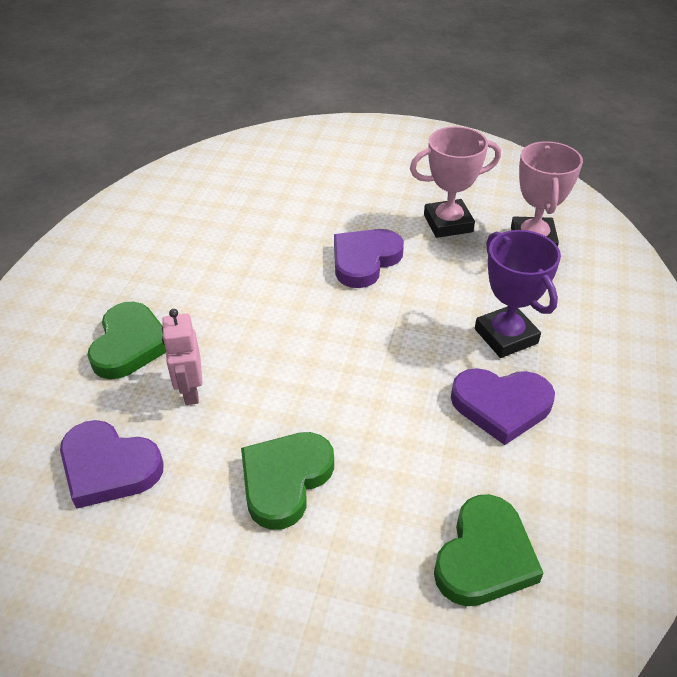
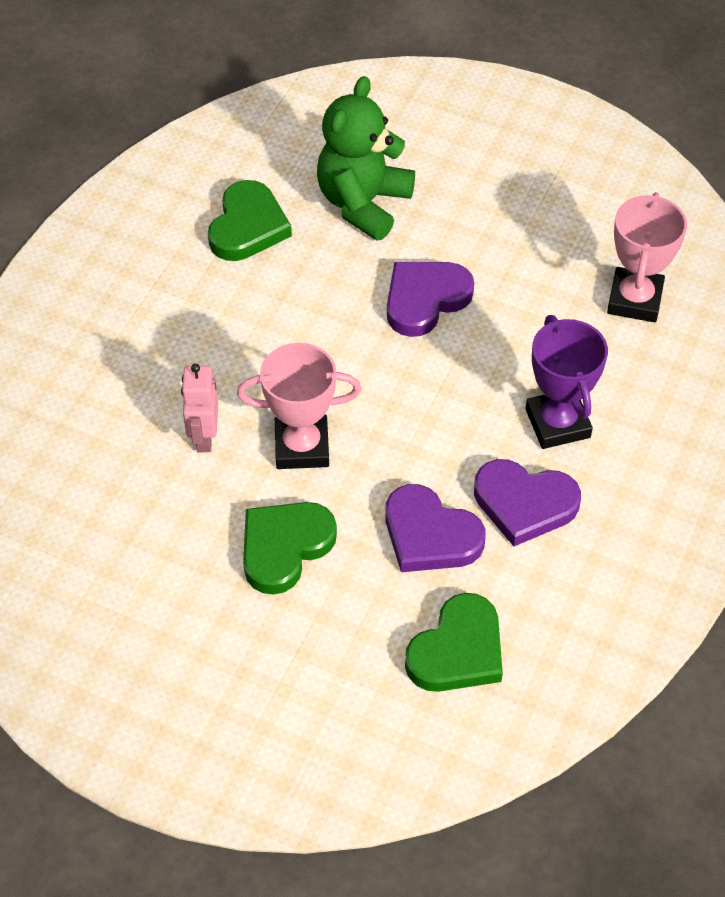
camera: 10 degrees right, 10 degrees up
purple heart [60,420,163,509] -> purple heart moved to [385,484,485,572]
green heart [87,302,166,379] -> green heart moved to [208,180,292,261]
pink trophy [410,126,501,238] -> pink trophy moved to [237,343,361,469]
none -> green teddy bear [317,76,415,241]

